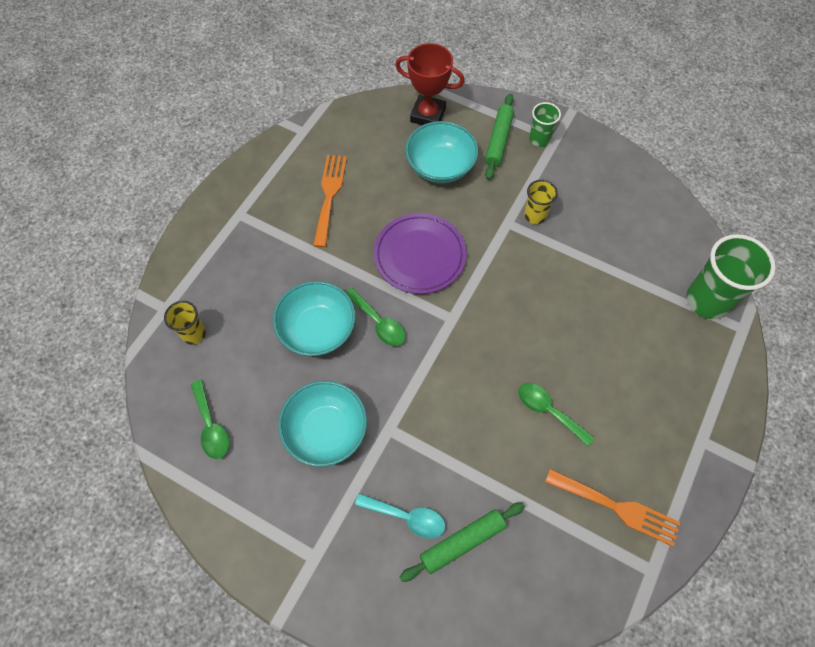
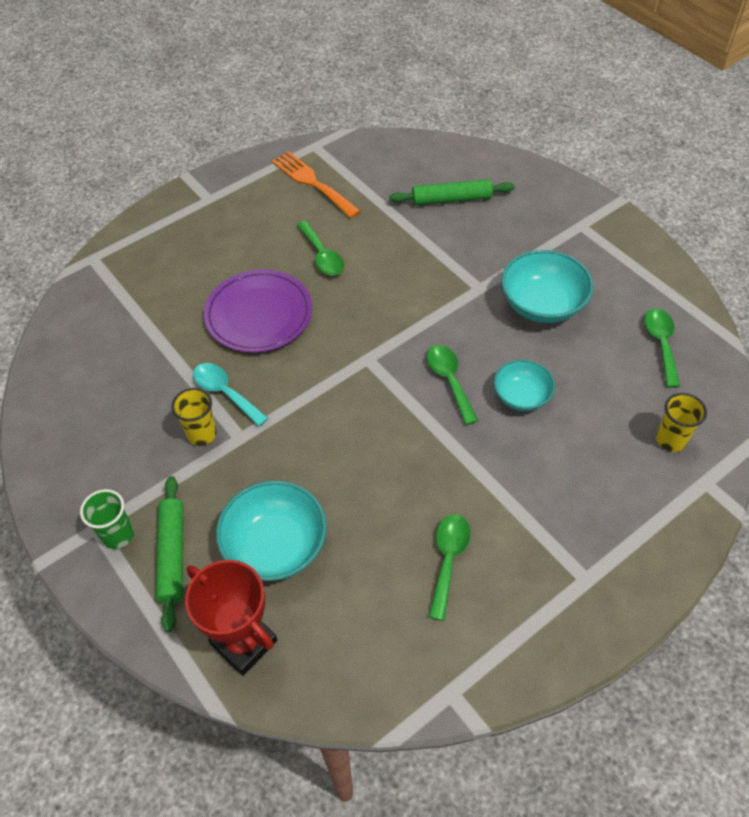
camera: 155 degrees left, 10 degrees down
turquoise bowl [273,281,356,356] -> turquoise bowl [494,360,555,411], size x0.63
orange fork [313,155,347,248] -> green spoon [429,514,471,621]
turquoise spoon [355,493,445,539] -> turquoise spoon moved to [193,363,268,427]
purple plate [374,213,466,294] -> purple plate moved to [204,270,312,353]
green rolling pin [485,94,514,180] -> green rolling pin turned 45 degrees counterclockwise [156,476,184,632]
green cup [687,234,776,319] -> none

